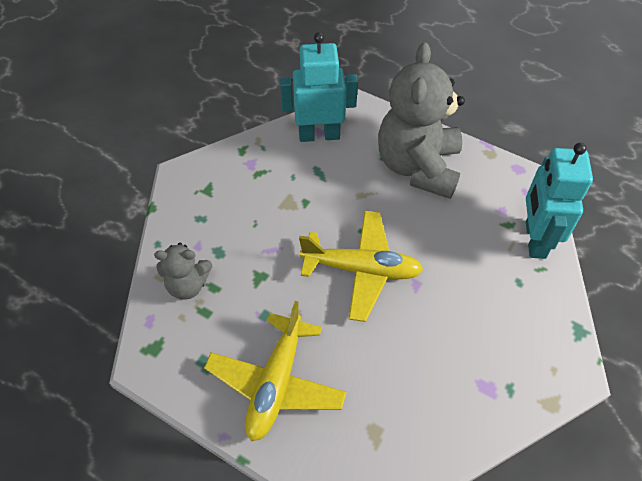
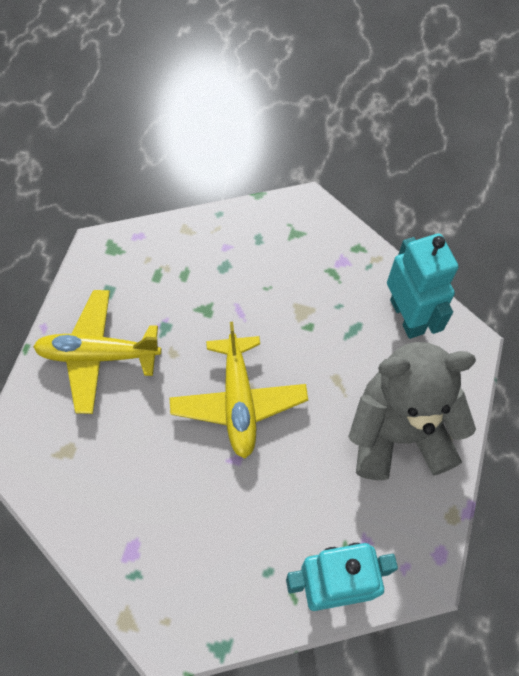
camera: 75 degrees right, 10 degrees up
grey teddy bear [154,243,212,300] -> none

